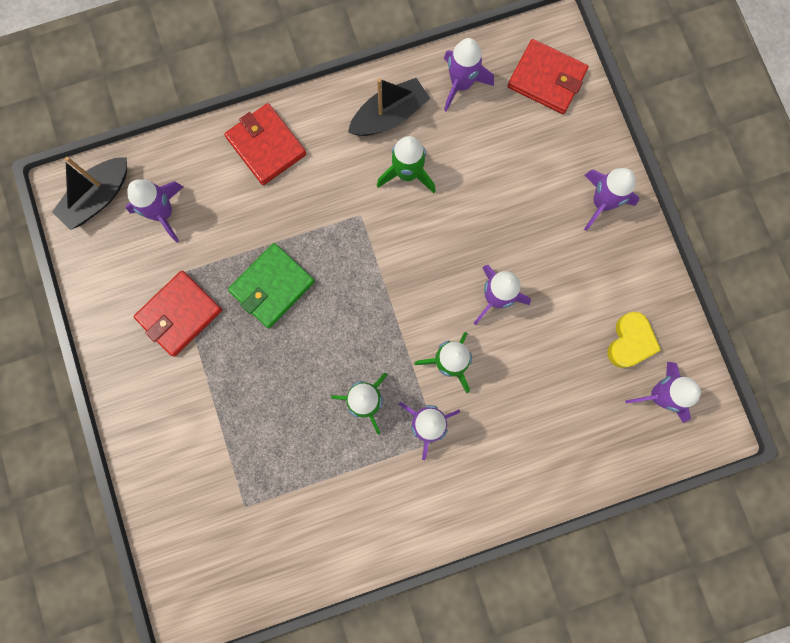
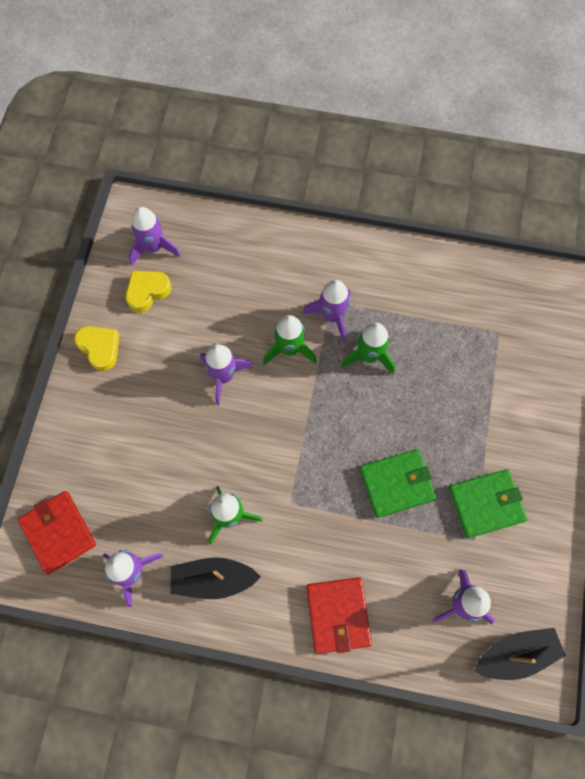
camera: 150 degrees left, 10 degrees down
red wallet [133,271,222,357] -> green wallet [449,469,528,538]
purple rocket [584,168,639,231] -> none
none -> yellow heart [74,326,119,371]

